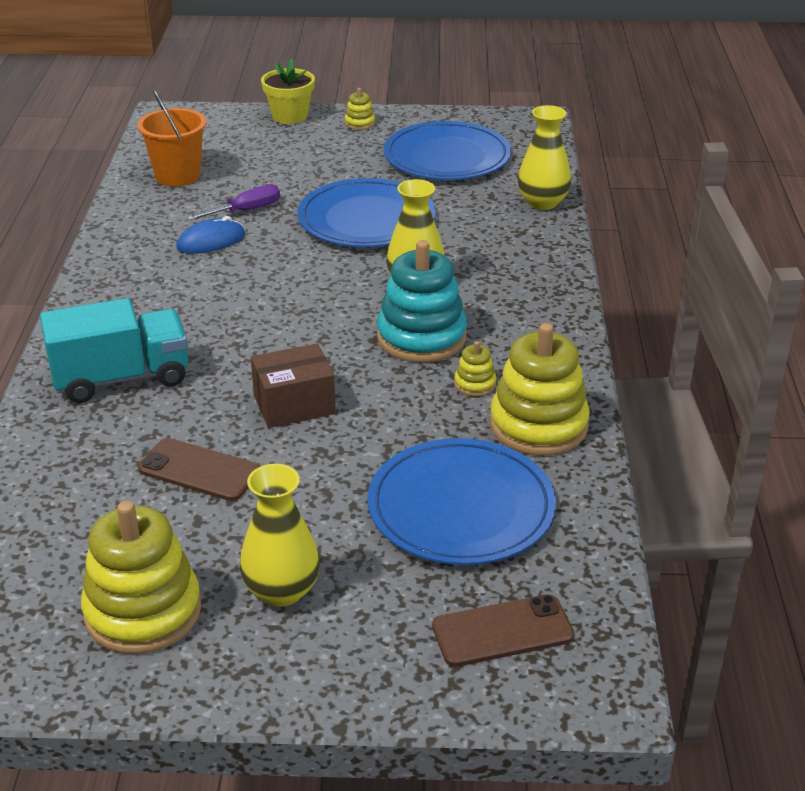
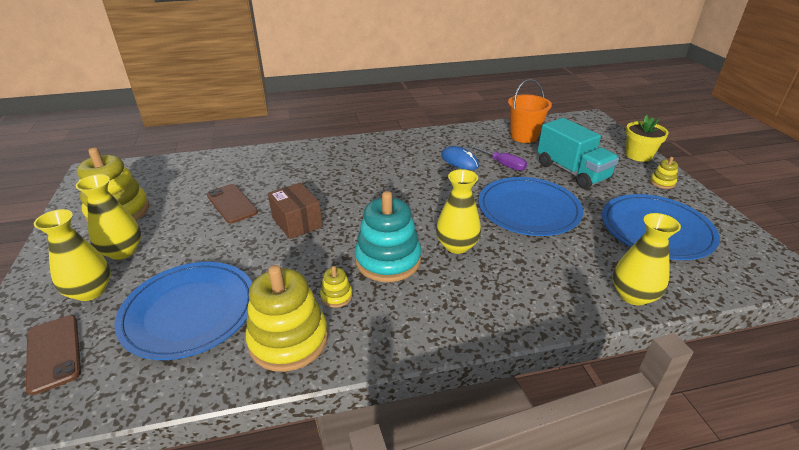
camera: 75 degrees right, 0 degrees up
turquoise truck [40,298,188,403] -> turquoise truck moved to [537,118,619,189]
brown phone [138,438,260,501] -> brown phone turned 45 degrees counterclockwise [207,184,258,224]
none -> yellow vase [34,209,111,301]

